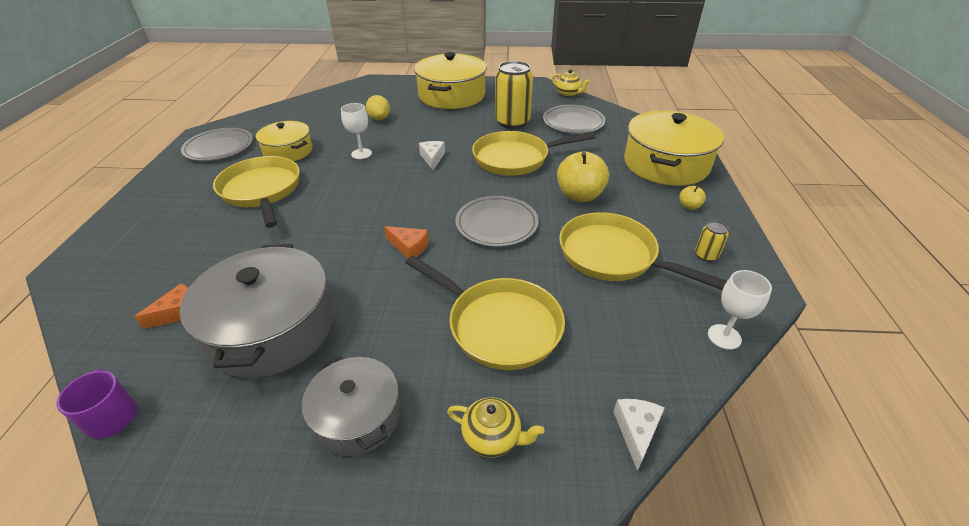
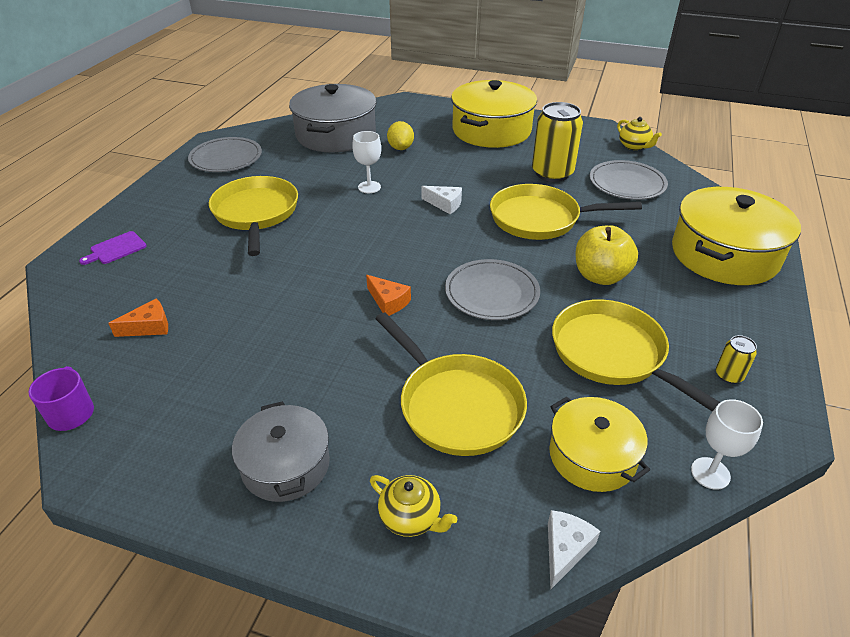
camera: 15 degrees right, 0 degrees up
grey pot [179,244,333,378] -> grey pot moved to [289,84,376,153]
yellow pot [256,121,312,161] -> yellow pot moved to [549,396,650,492]
white cheese [419,141,445,170] -> white cheese turned 105 degrees clockwise [421,186,462,214]
yellow apple [679,186,706,210] -> none
none -> purple cutting board [79,231,147,265]

